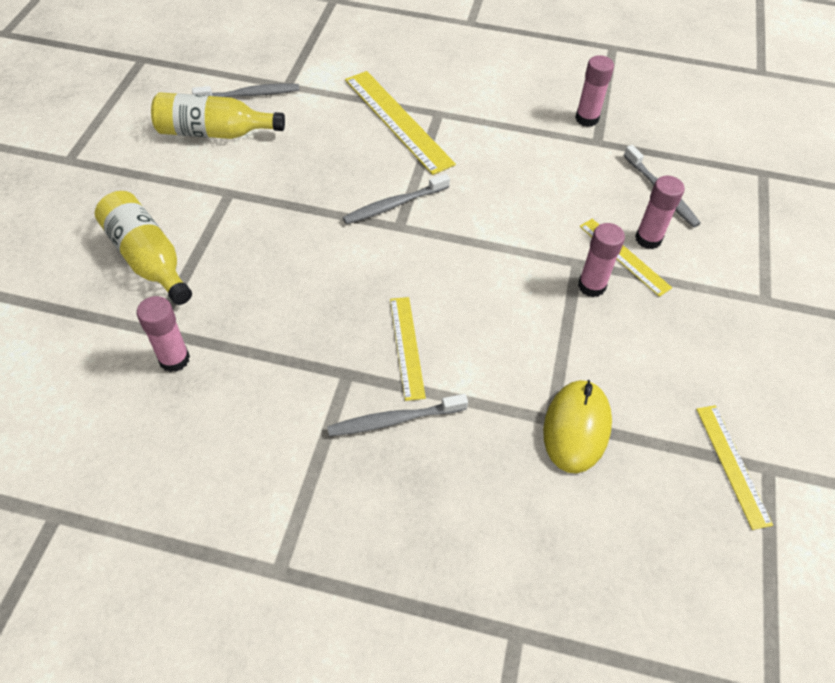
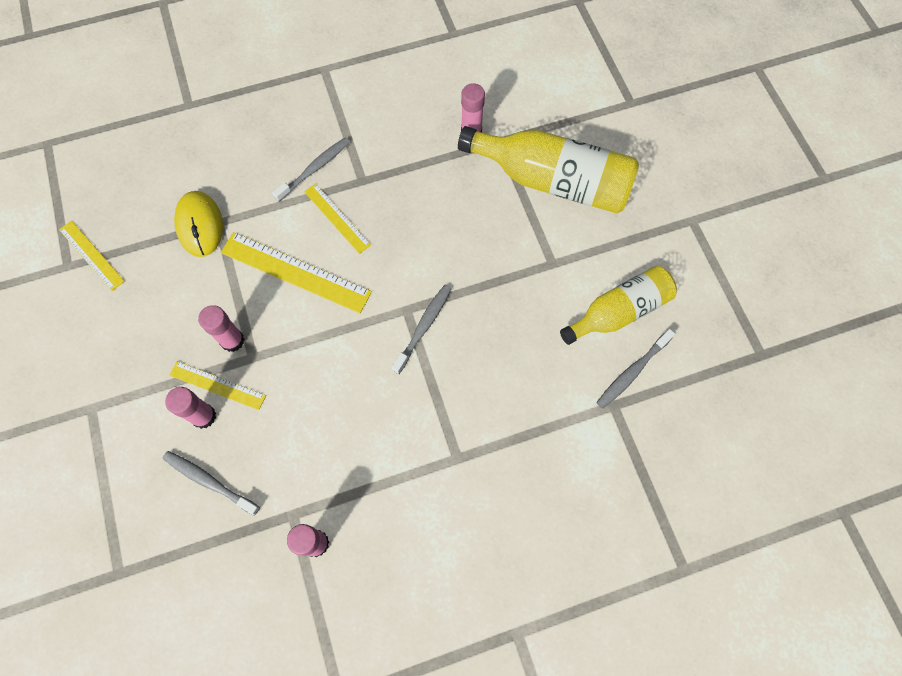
camera: 150 degrees right, 15 degrees up
yellow bottle [95,191,192,305] -> yellow bottle [458,126,639,214], size x1.54
yellow ruler [345,71,456,175] -> yellow ruler moved to [221,232,372,313]

